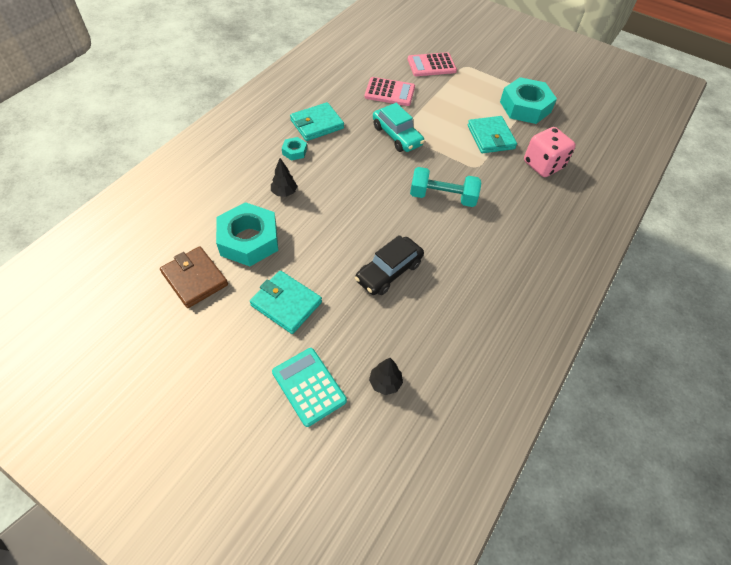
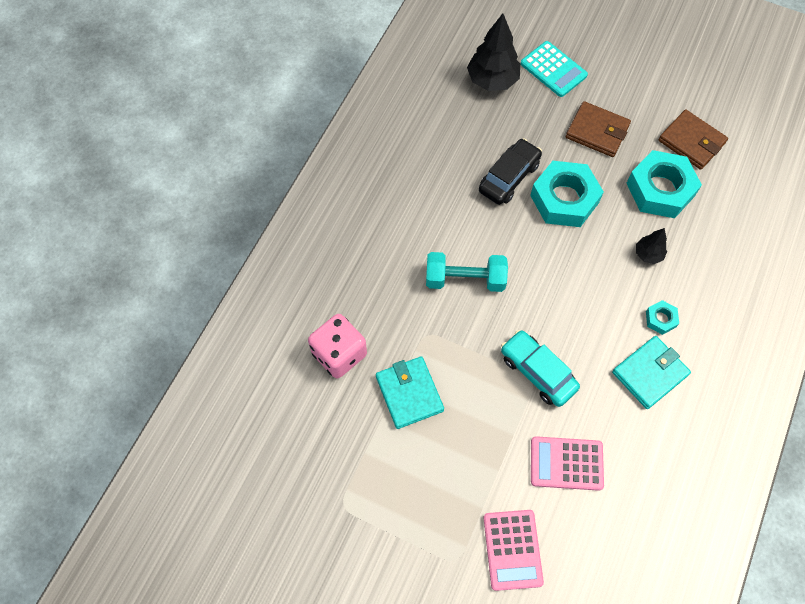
camera: 175 degrees right, 10 degrees up
turquoise wallet [250,271,322,334] -> brown wallet [566,101,631,157]
black tree [369,358,403,395] -> black tree [467,14,520,91], size x1.88
pink calculator [408,52,457,76] -> pink calculator turned 105 degrees clockwise [483,510,544,591]
turquoise nut [500,77,557,124] -> turquoise nut moved to [530,161,604,227]

